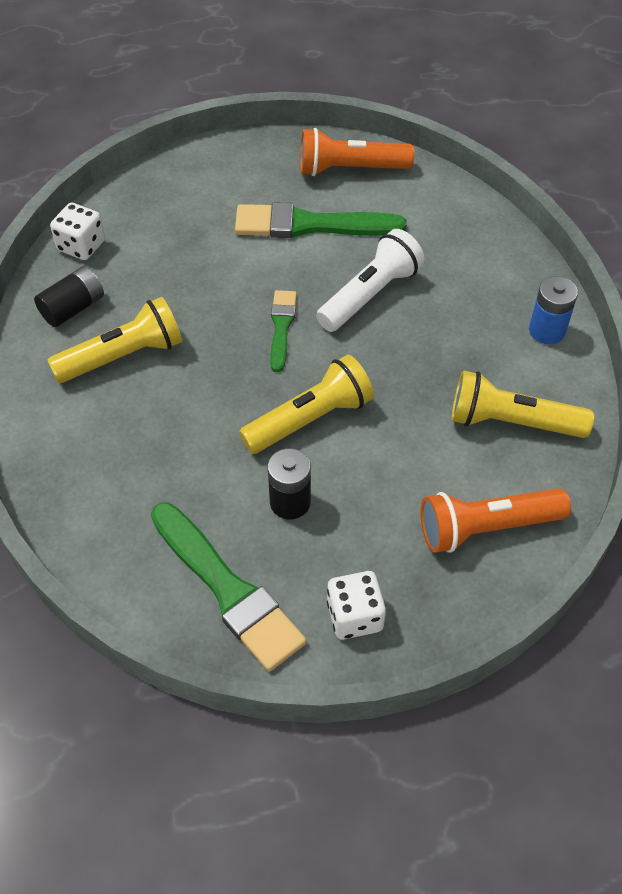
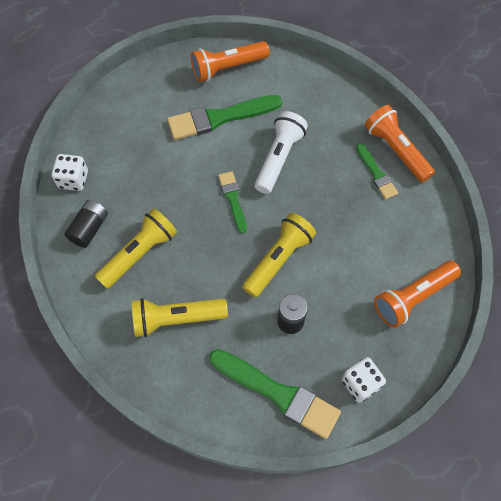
camera: 20 degrees left, 10 degrees up
yellow flashlight [451,370,594,438] -> yellow flashlight moved to [132,298,228,337]
blue battery [529,276,578,344] -> orange flashlight [365,105,435,183]
none -> green brush [356,143,398,199]

